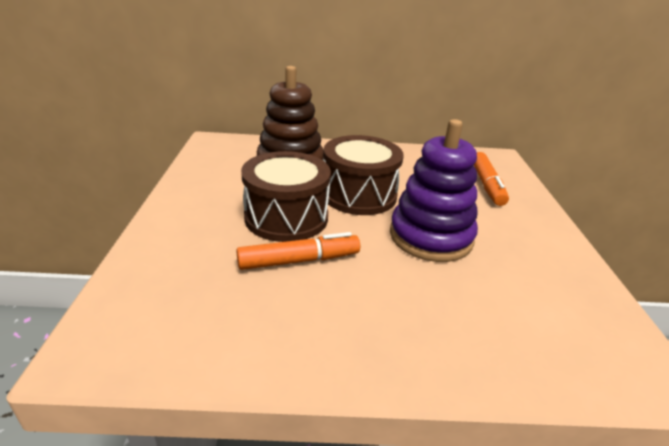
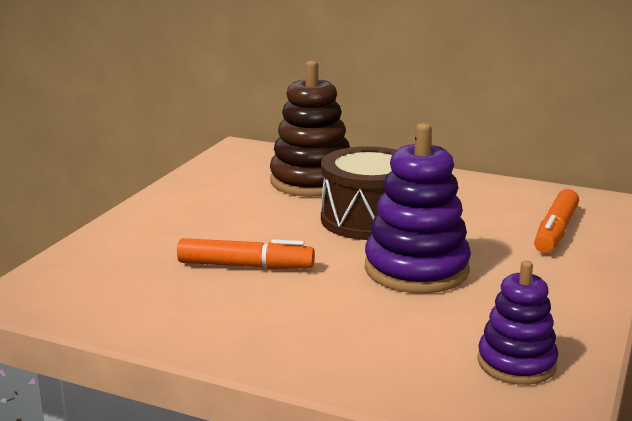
camera: 25 degrees right, 10 degrees down
brown drum [241,151,331,242] -> none
none -> purple stacking toy [477,261,558,385]

